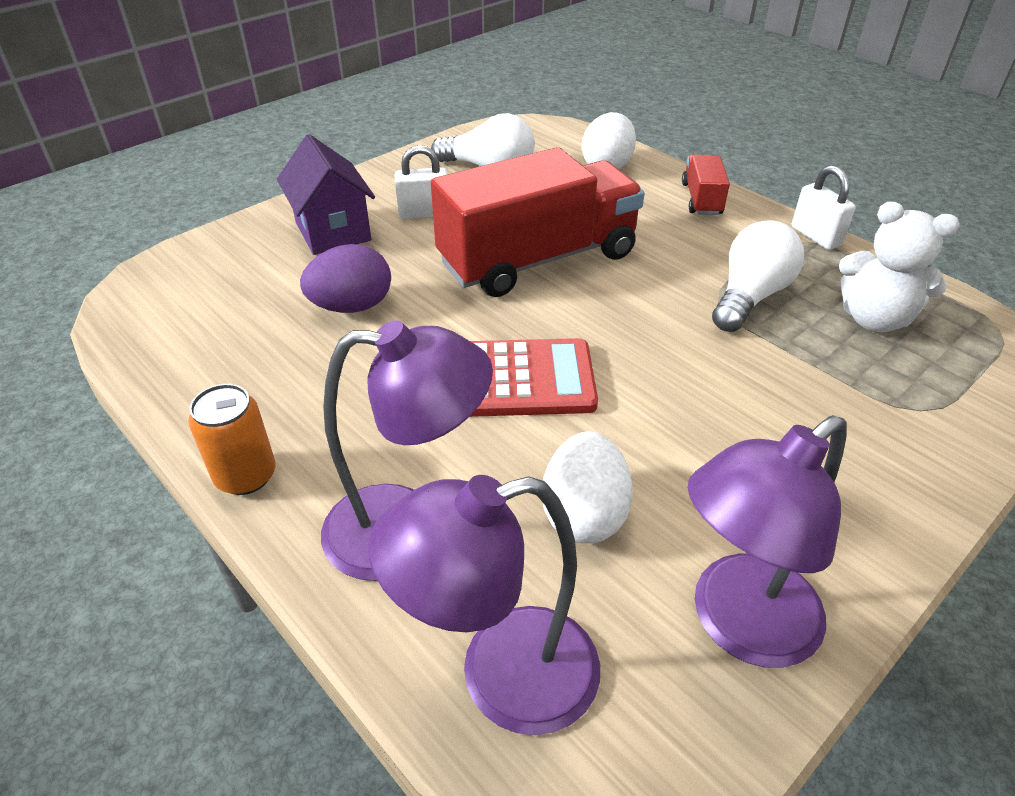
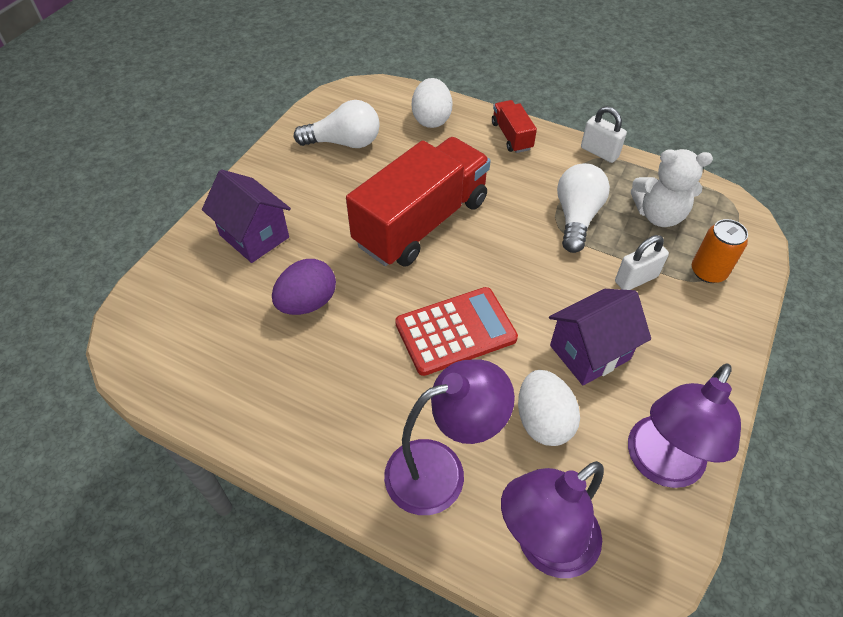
camera: 20 degrees left, 10 degrees up
orange can [188,384,276,495] -> orange can moved to [692,219,748,283]
white padlock [394,145,448,219] -> white padlock moved to [615,235,669,290]
none -> purple house [549,289,651,385]

